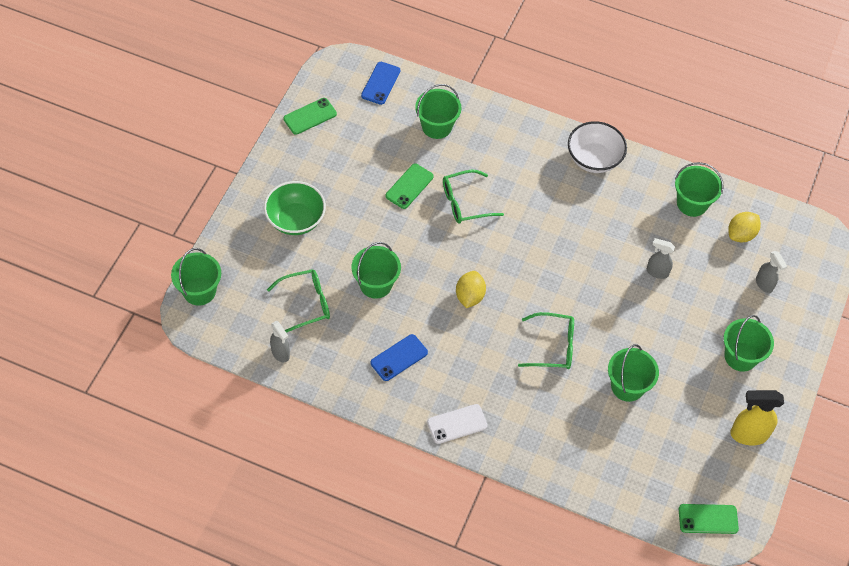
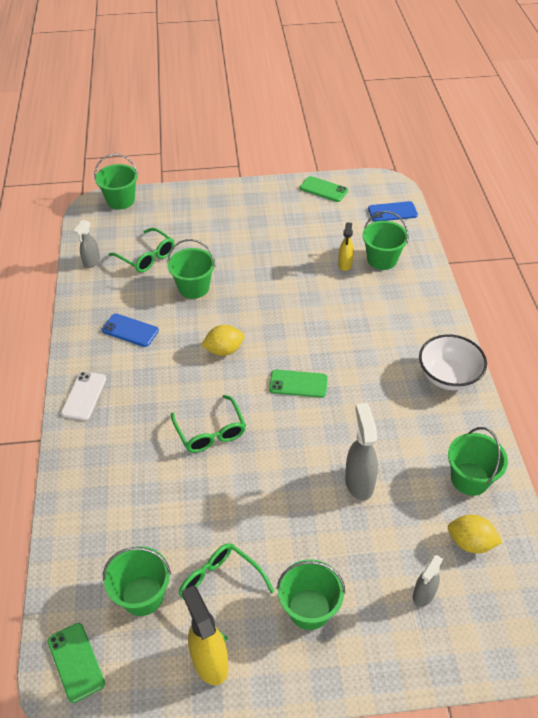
camera: 65 degrees right, 10 degrees down
green bowl [264,181,326,235] -> none
green phone [385,163,434,209] -> green phone moved to [269,370,328,398]
white phone [427,404,488,444] -> white phone turned 60 degrees clockwise [61,371,106,421]
green glasses [443,170,504,224] -> green glasses moved to [178,543,275,641]
green bucket [608,344,659,402] -> green bucket moved to [103,546,171,616]
grey spray bottle [647,238,675,279] -> grey spray bottle [345,403,378,501], size x1.58
none -> yellow spray bottle [338,222,354,271]

